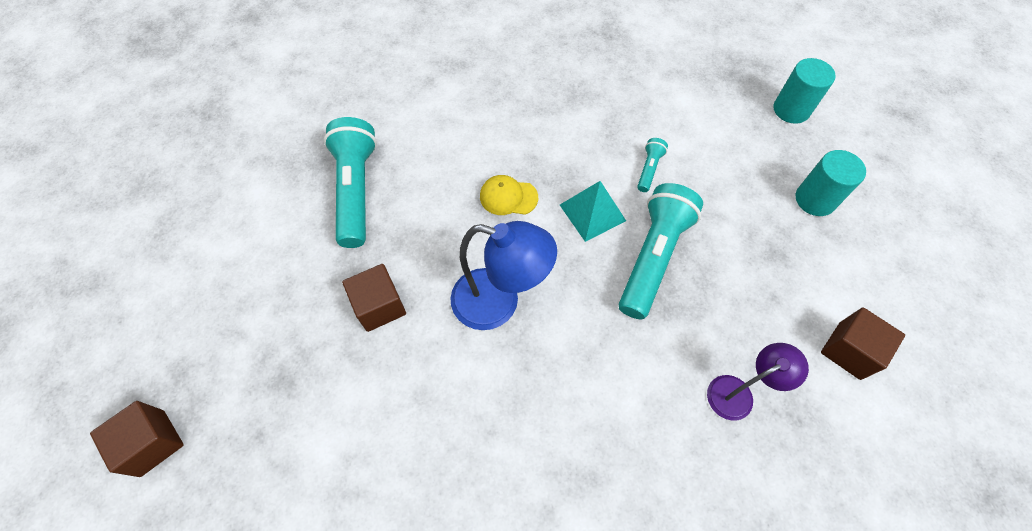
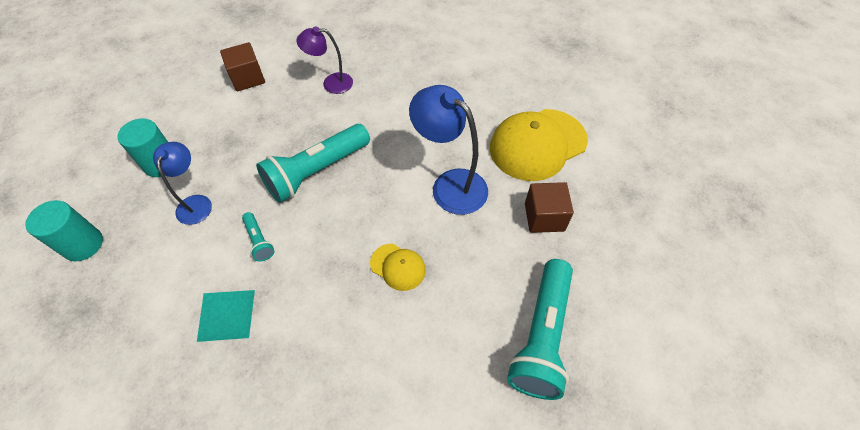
camera: 155 degrees left, 5 degrees down
brown cube [90,401,184,477] -> none
turquoise pyramid [560,181,626,242] -> turquoise pyramid moved to [197,290,255,342]
turquoise flashlight [637,138,668,192] -> turquoise flashlight turned 75 degrees counterclockwise [242,212,275,261]
none -> blue lamp [153,142,212,225]
none -> yellow cap [490,109,588,181]

